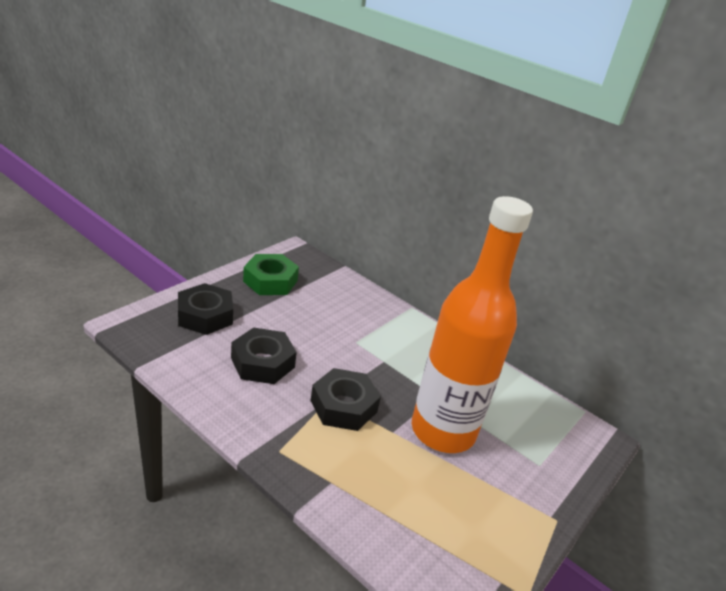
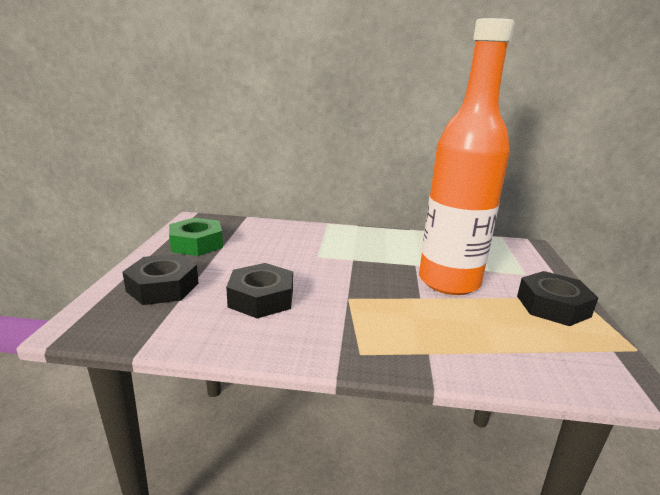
camera: 30 degrees left, 10 degrees down
black nut [311,368,381,431] -> black nut moved to [517,271,598,326]

